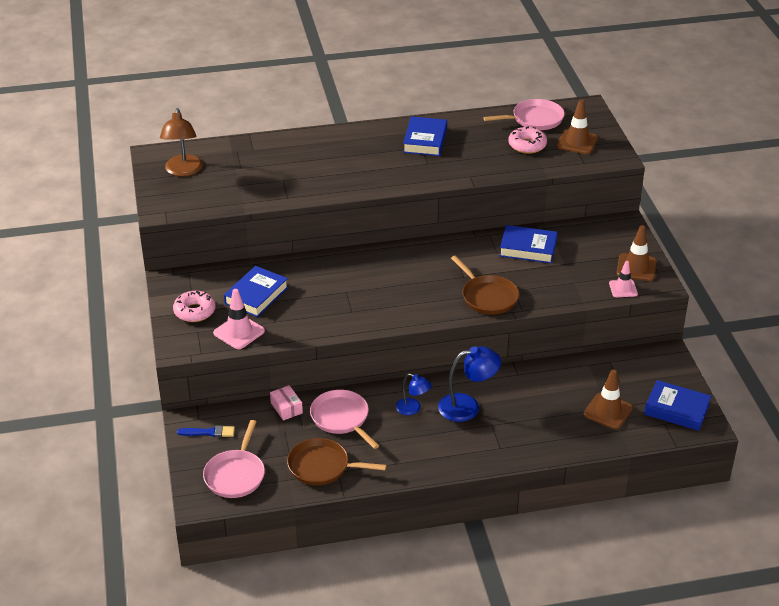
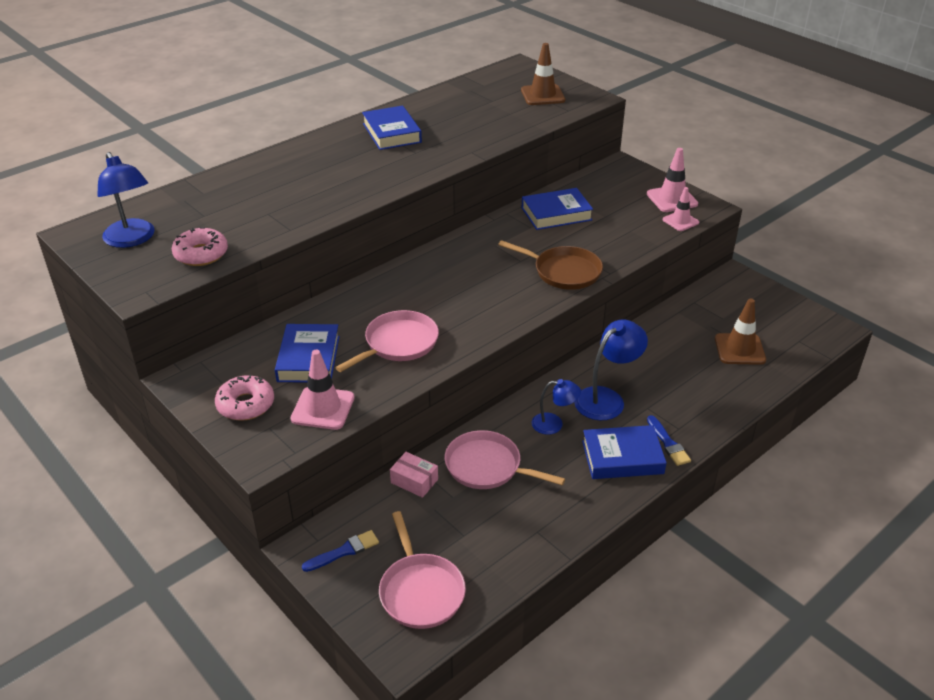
camera: 30 degrees left, 0 degrees up
brown lamp [160,108,203,177] -> blue lamp [97,152,155,248]
brown pan [287,438,387,485] -> none
pink pan [483,99,565,130] -> pink pan moved to [335,310,439,372]
pink donut [508,126,547,154] -> pink donut moved to [172,227,228,266]
brown traffic cone [617,225,656,281] -> pink traffic cone [647,148,698,212]
blue book [644,380,711,431] -> blue book moved to [582,425,667,479]
none -> blue brush [647,415,691,466]

